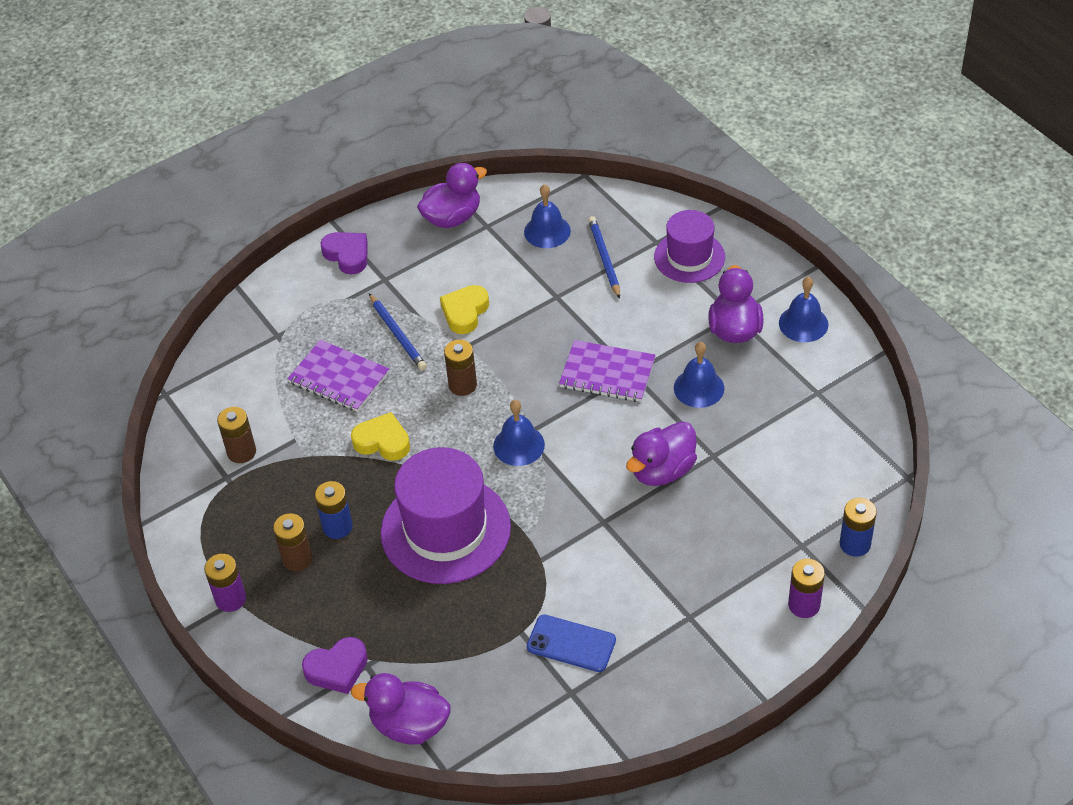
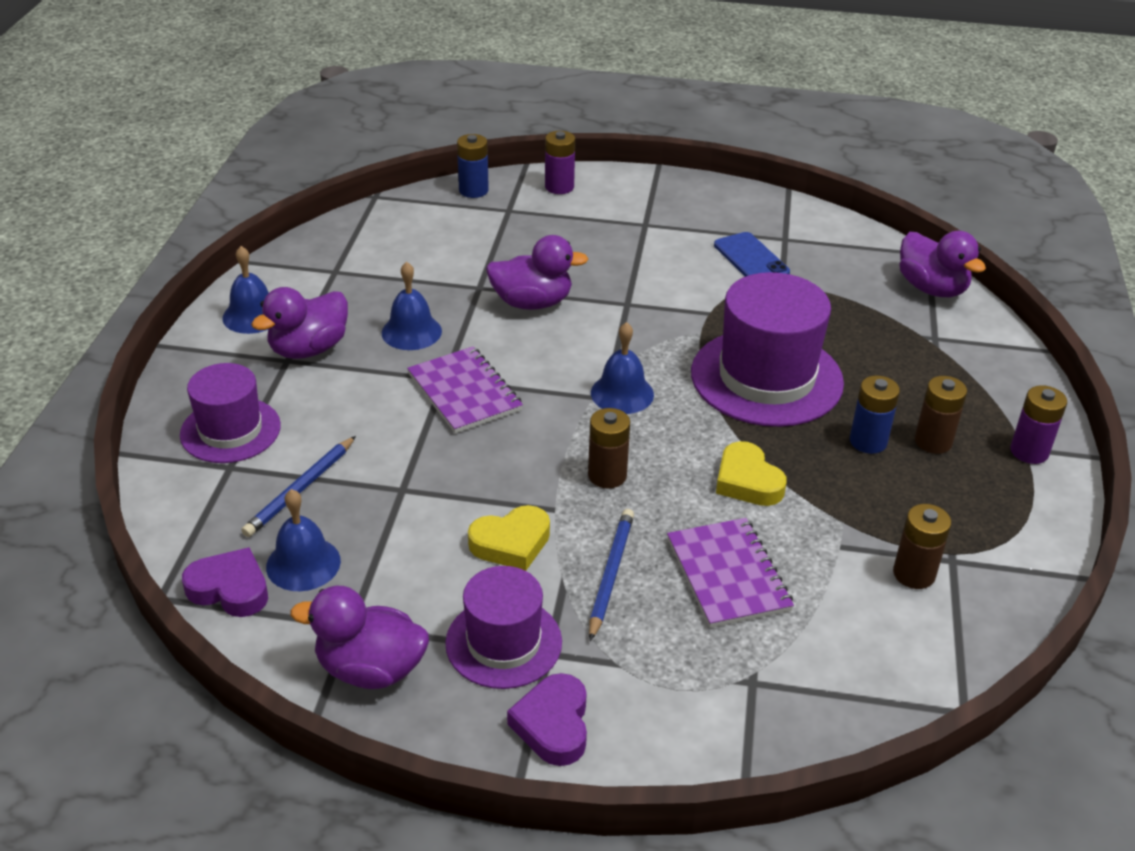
camera: 140 degrees left, 10 degrees down
purple heart [302,637,368,694] -> purple heart moved to [182,547,268,617]
none -> purple hat [445,566,562,689]

